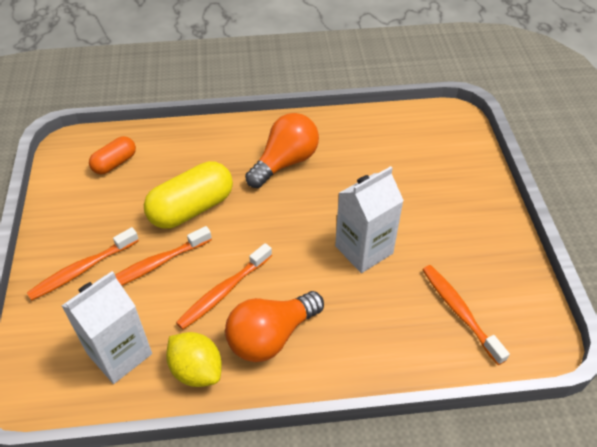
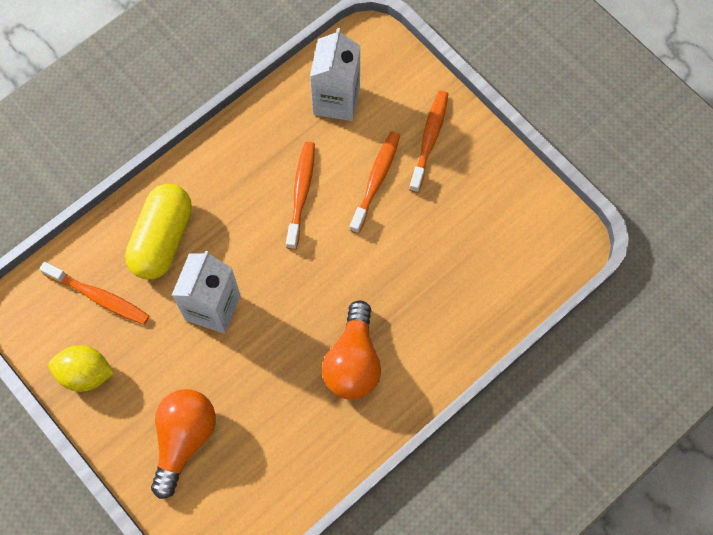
camera: 145 degrees right, 20 degrees up
orange capsule [89,136,136,174] -> none
yellow capsule [144,161,233,229] -> yellow capsule moved to [125,184,192,279]
yellow lemon [166,332,222,387] -> yellow lemon moved to [48,345,114,392]
orange light bulb [225,291,324,362] -> orange light bulb moved to [151,389,216,499]

